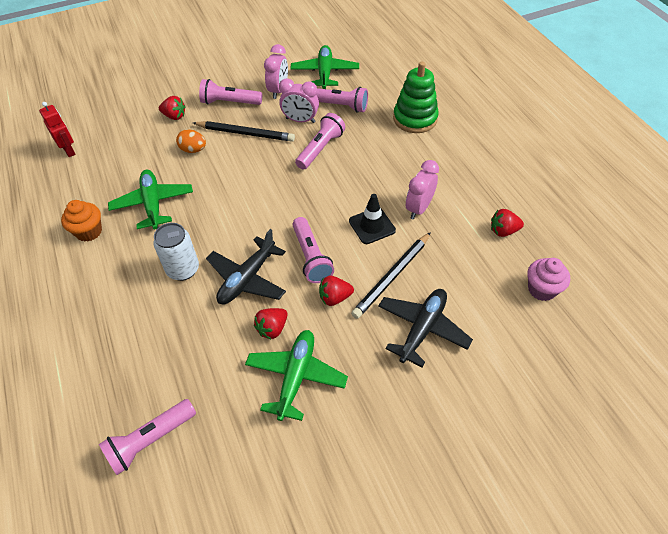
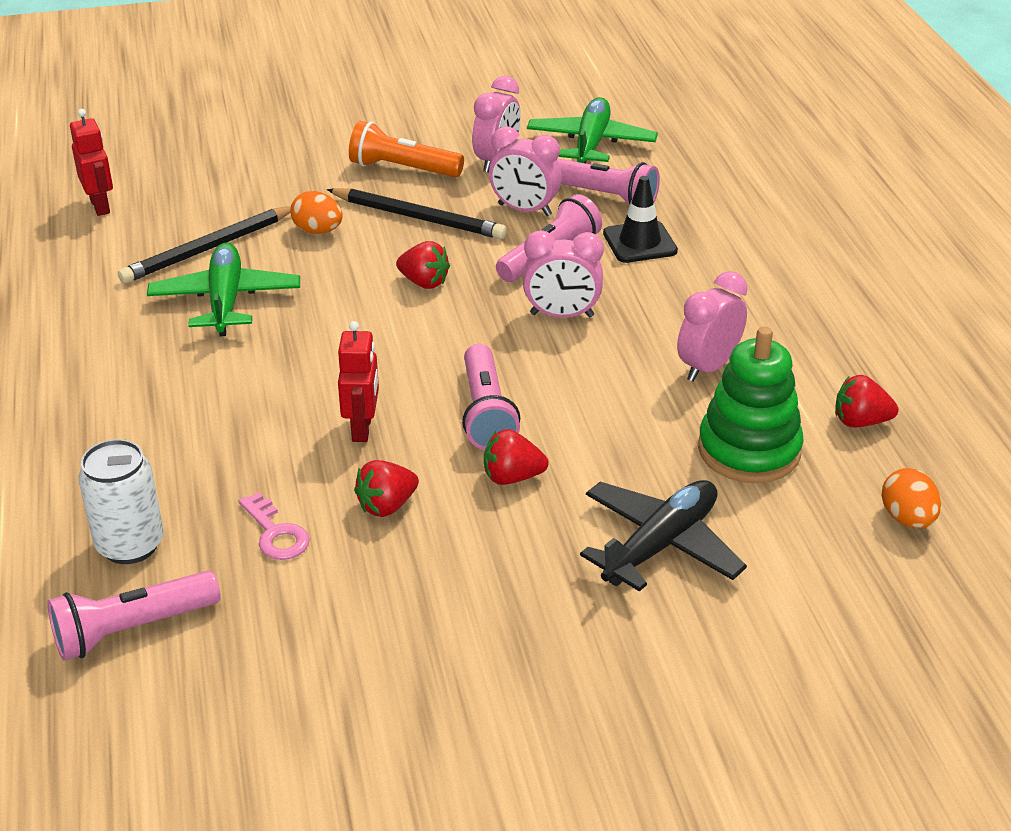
camera: 10 degrees right, 15 degrees down
orange cupcake [61,200,102,242] -> none
white can [154,223,199,281] -> white can moved to [79,439,164,564]
red strawberry [159,96,186,120] -> red strawberry moved to [396,241,450,289]
pink flashlight [199,79,262,105] -> orange flashlight [349,121,464,177]
black plane [206,229,286,305] -> red robot [338,321,379,442]
green plane [245,330,348,421] -> none
black traffic cone [349,194,396,244] -> black traffic cone moved to [603,176,678,263]
black pencil [351,232,431,319] -> black pencil moved to [118,206,291,284]
green stacking toy [393,62,439,133] -> green stacking toy moved to [698,326,804,483]
pink cupcake [528,258,570,301] -> orange egg [882,468,941,528]
none -> pink key [239,492,310,560]
none -> pink clock [523,230,604,318]

